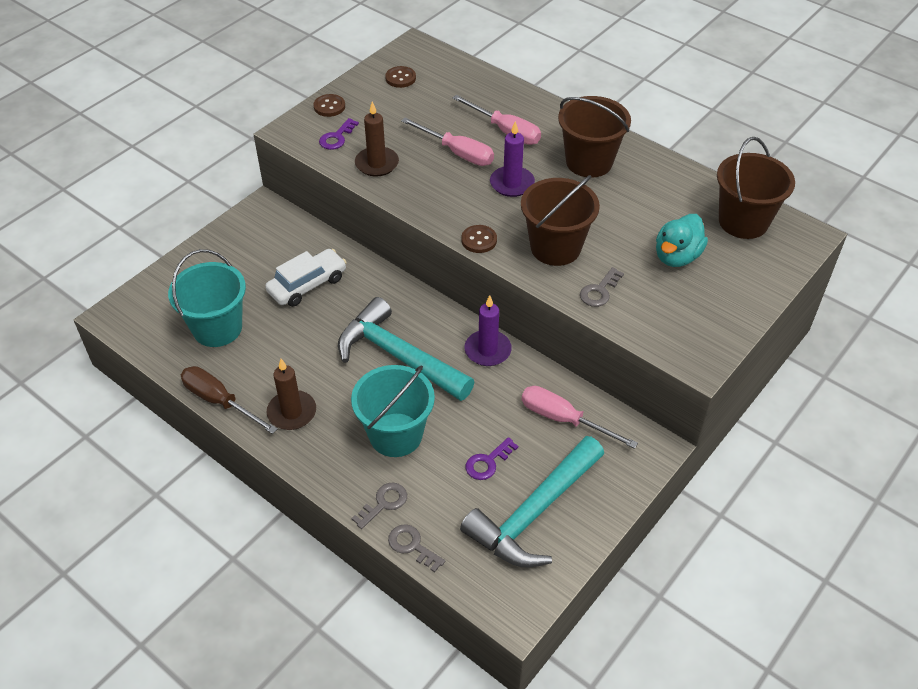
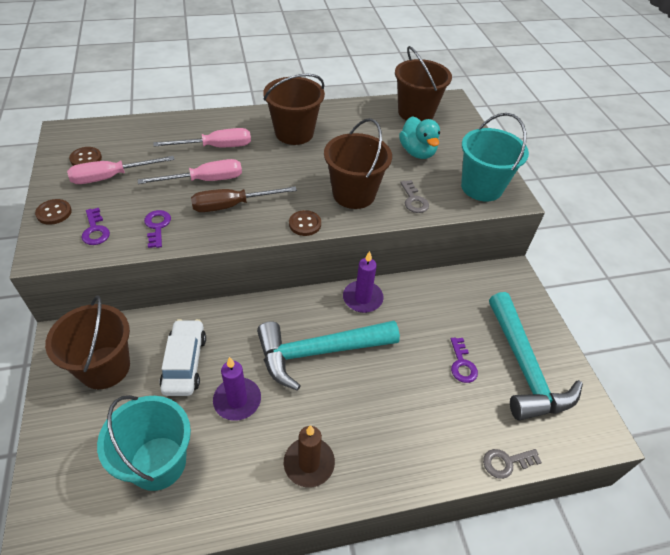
camera: 55 degrees left, 0 degrees up
brown screwdriver [181,366,277,434] -> brown screwdriver moved to [191,186,297,212]
turquoise bucket [351,365,435,457] -> turquoise bucket moved to [461,113,529,201]
grey key [351,482,407,529] -> none
brown candle [355,102,399,177] -> purple key [144,210,171,248]
purple candle [490,121,535,197] -> purple candle moved to [213,357,261,421]
pink screwdriver [522,386,638,449] -> pink screwdriver moved to [67,156,175,184]
none -> brown bucket [45,296,130,389]

